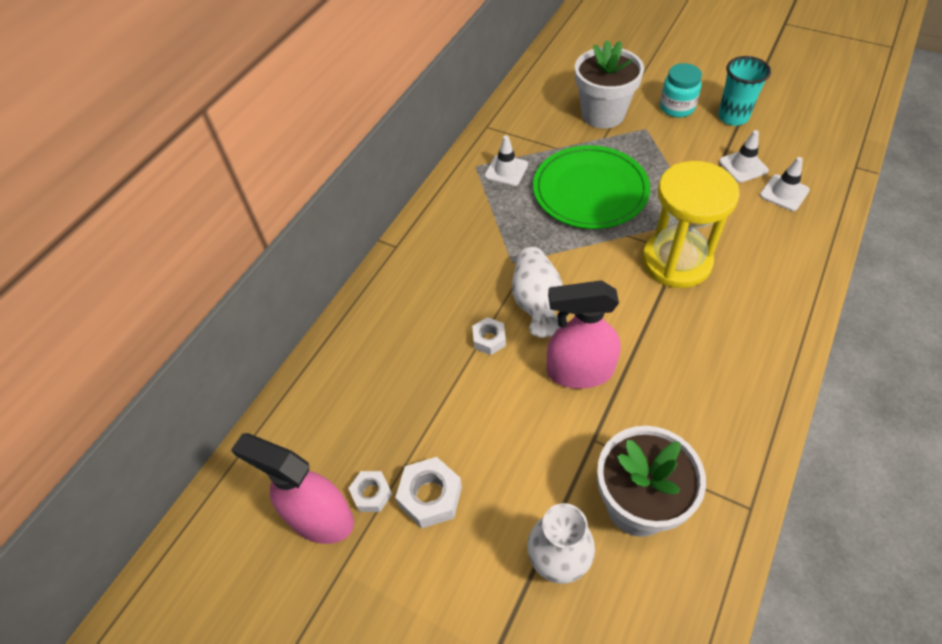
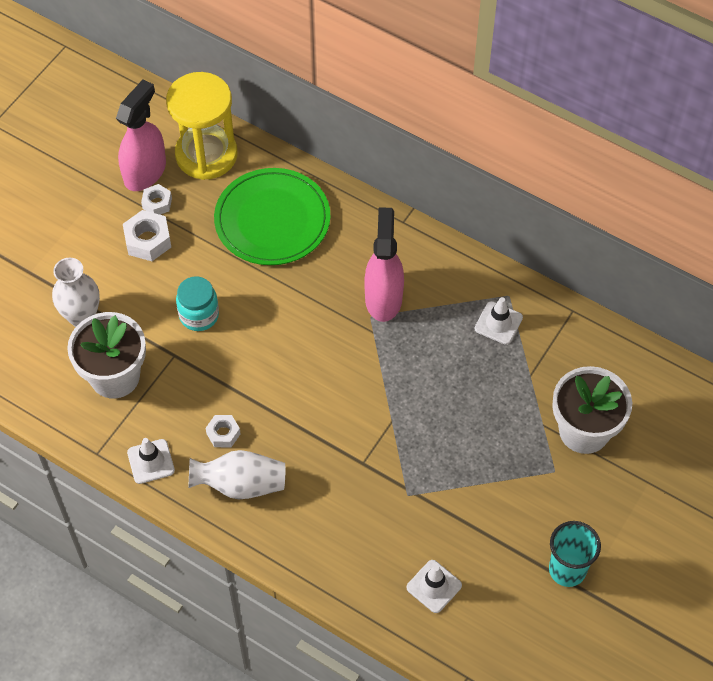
camera: 90 degrees right, 5 degrees up
white nut [472,317,506,355] -> white nut moved to [206,415,241,447]
white vase [512,247,563,338] -> white vase moved to [188,450,285,499]
green plate [533,145,650,229] -> green plate moved to [214,168,330,265]
pink spray bottle [547,281,621,389] -> pink spray bottle moved to [364,207,404,322]
yellow hourglass [642,161,740,288] -> yellow hourglass moved to [166,72,237,180]
turquoise jar [660,63,702,118] -> turquoise jar moved to [176,276,219,331]
white traffic cone [719,130,769,183] -> white traffic cone moved to [127,438,175,484]

